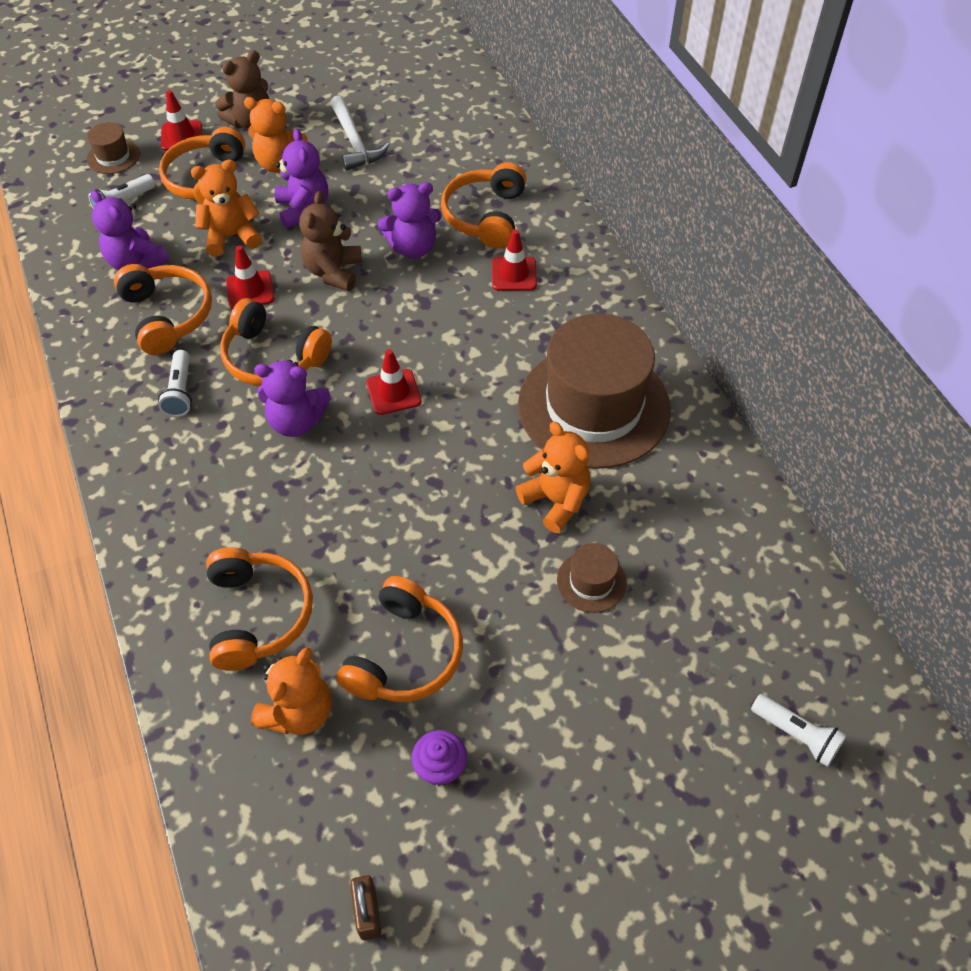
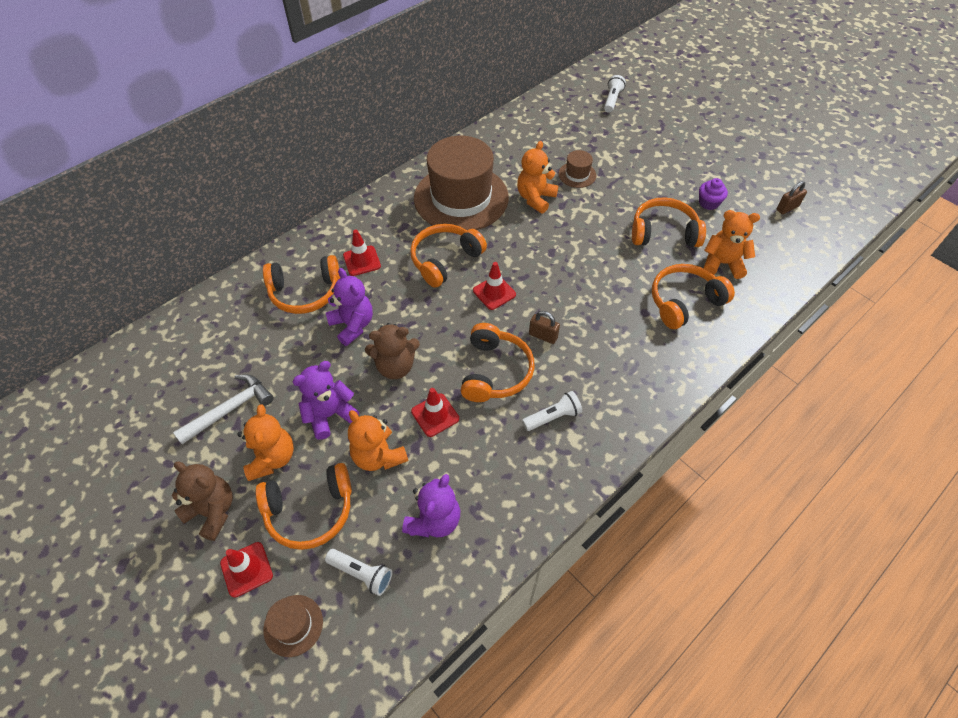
camera: 110 degrees left, 0 degrees up
orange headphones [114,264,212,355] -> orange headphones moved to [410,224,487,288]
purple teddy bear [254,359,331,437] -> brown padlock [529,311,560,344]

